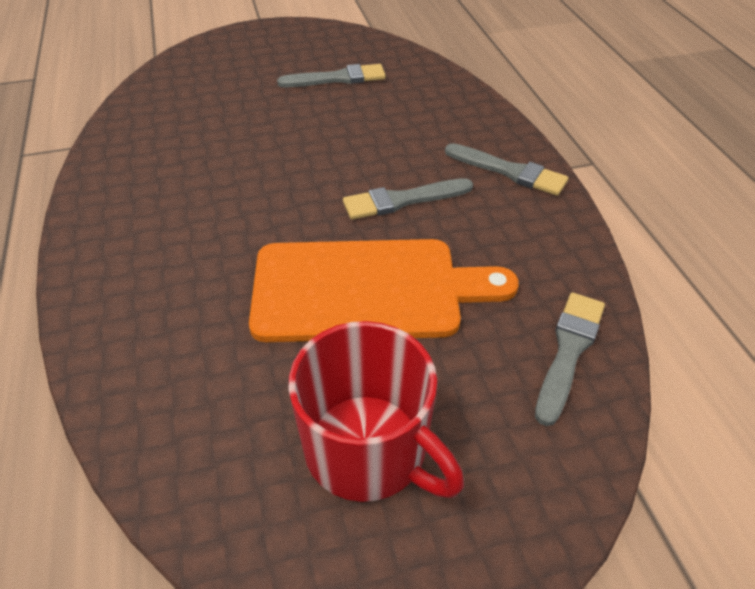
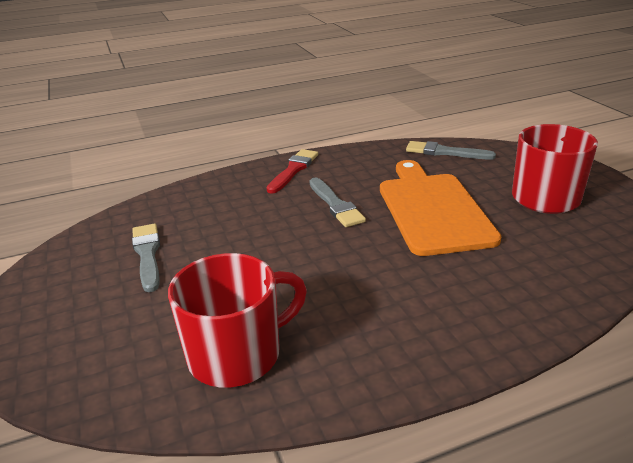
camera: 95 degrees left, 15 degrees down
grey brush [445,143,568,196] -> red brush [267,149,318,194]
none -> red mug [168,253,307,388]

